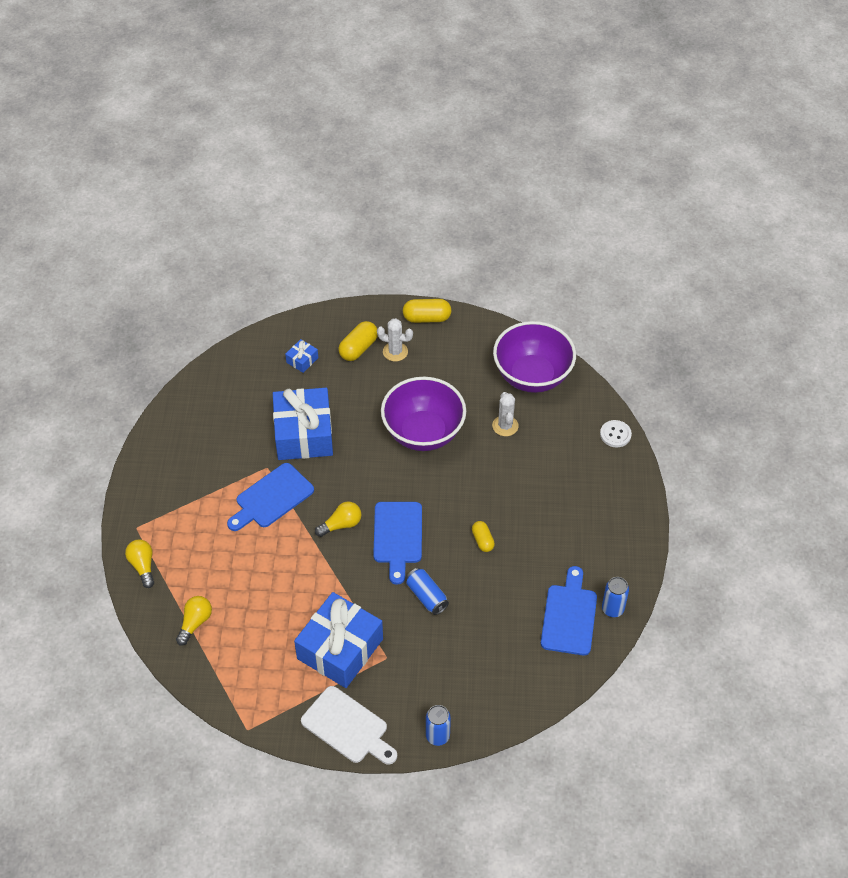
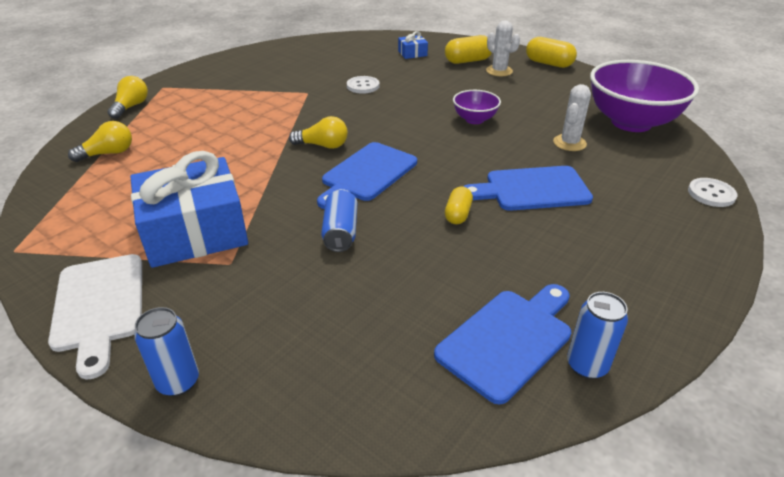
camera: 35 degrees right, 15 degrees down
blue cutting board [227,463,314,531] -> blue cutting board moved to [463,166,593,211]
blue gift [273,388,333,460] -> white button [347,76,380,94]
purple bowl [381,377,466,451] -> purple bowl [453,90,501,124], size x0.48

